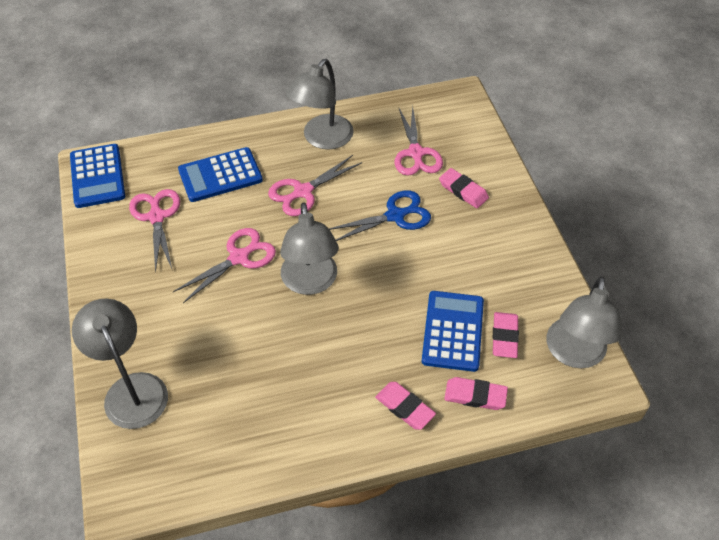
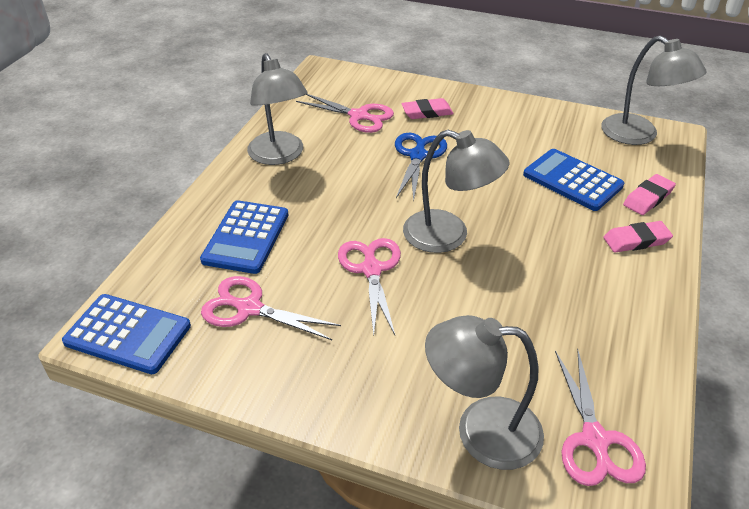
camera: 55 degrees left, 10 degrees down
pink scissors [268,155,362,216] -> pink scissors moved to [555,349,646,486]
pink eraser [493,312,519,358] -> none

